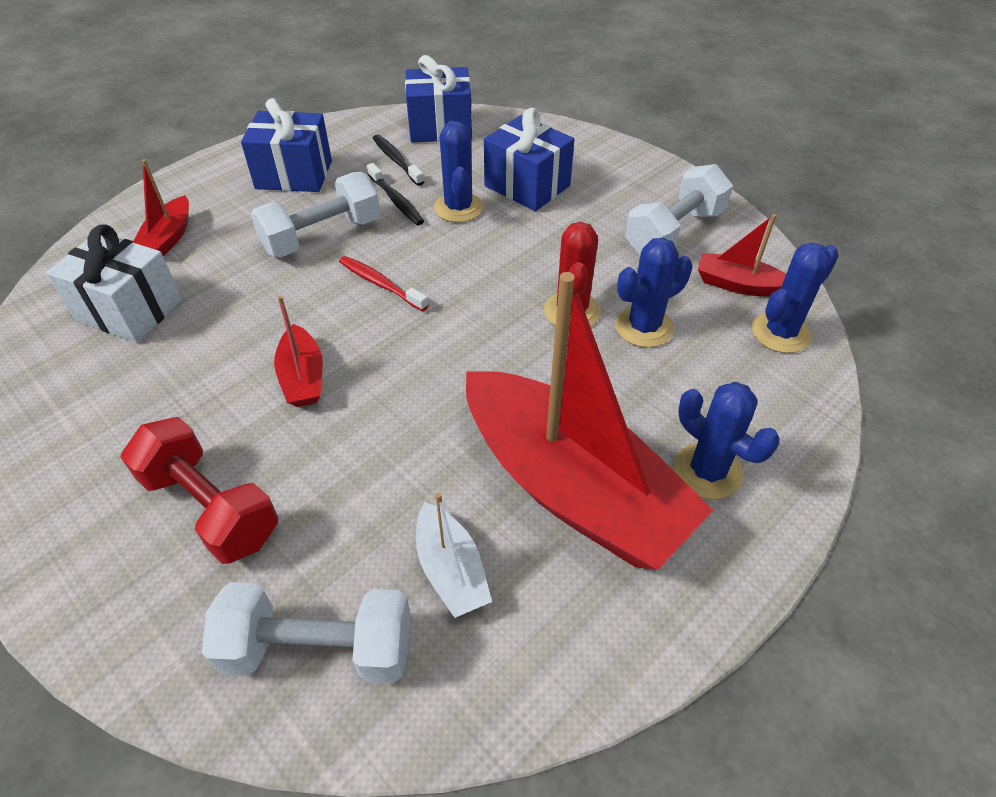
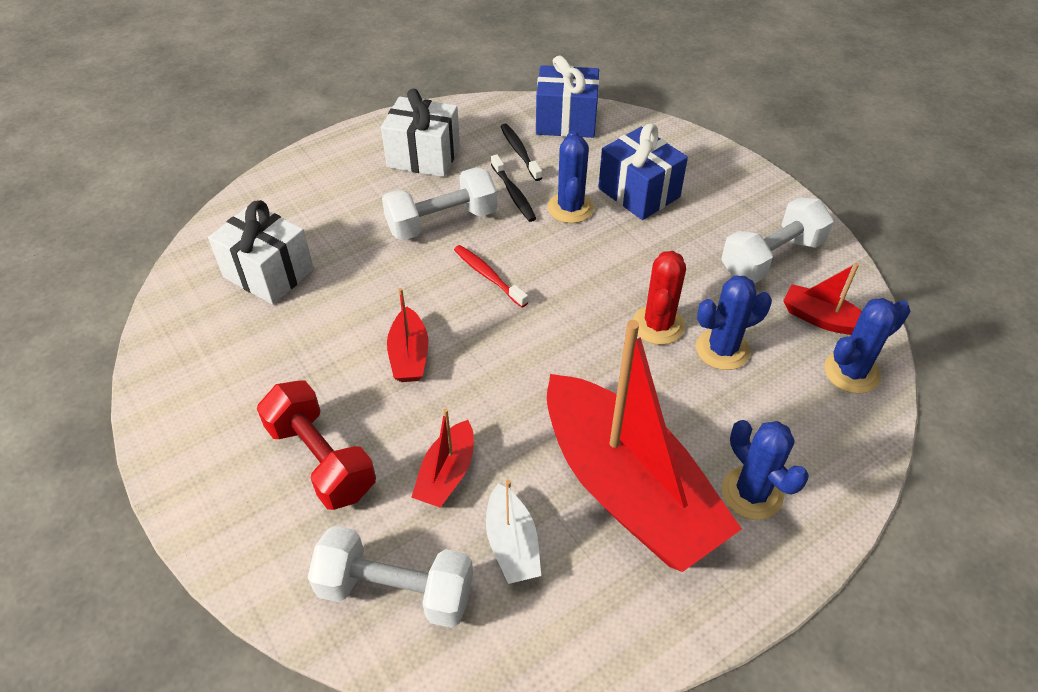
camera: 10 degrees right, 0 degrees up
red boat [133,159,189,257] -> red boat moved to [411,409,474,507]
blue gift [241,98,332,192] -> white gift [381,89,460,177]

